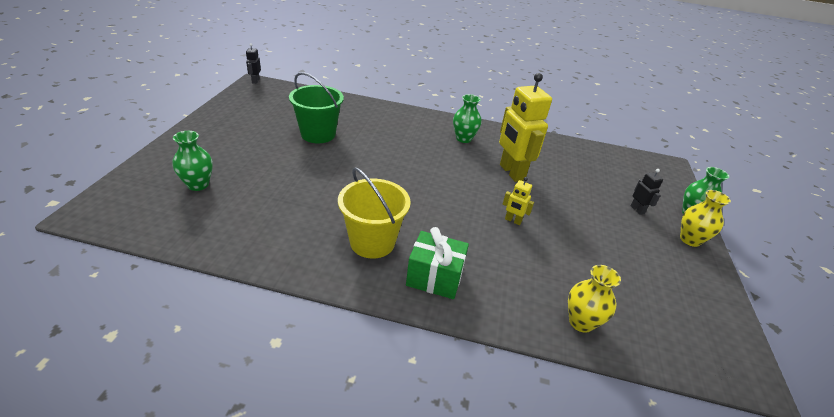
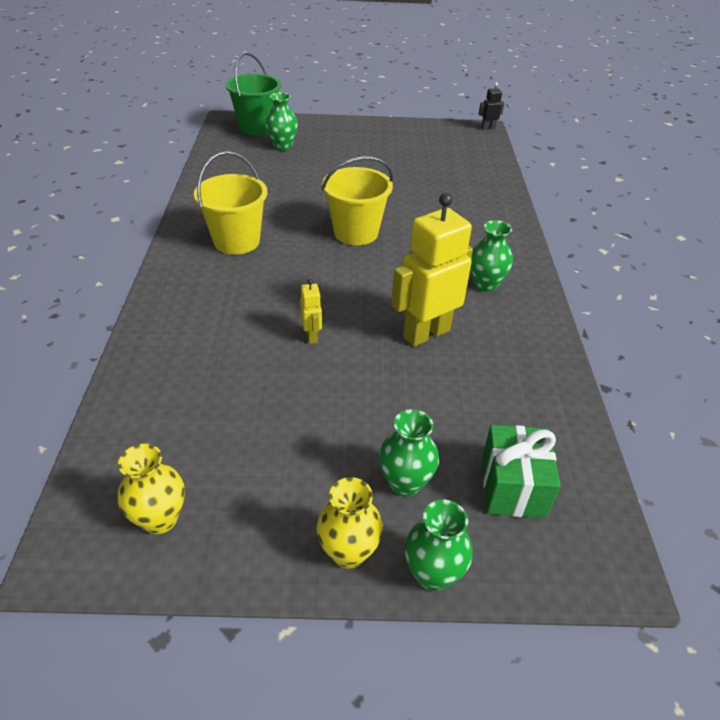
camera: 80 degrees right, 5 degrees up
green bucket [289,72,344,143] -> green bucket moved to [226,52,281,135]
green gift [406,227,469,299] -> green gift moved to [482,425,561,518]
yellow robot [503,177,534,225] -> yellow robot turned 150 degrees clockwise [300,279,322,344]
yellow vase [568,265,621,333] -> yellow vase moved to [118,444,184,534]
black robot [630,169,663,215] -> green vase [379,409,439,497]
none -> yellow bucket [322,156,393,245]

